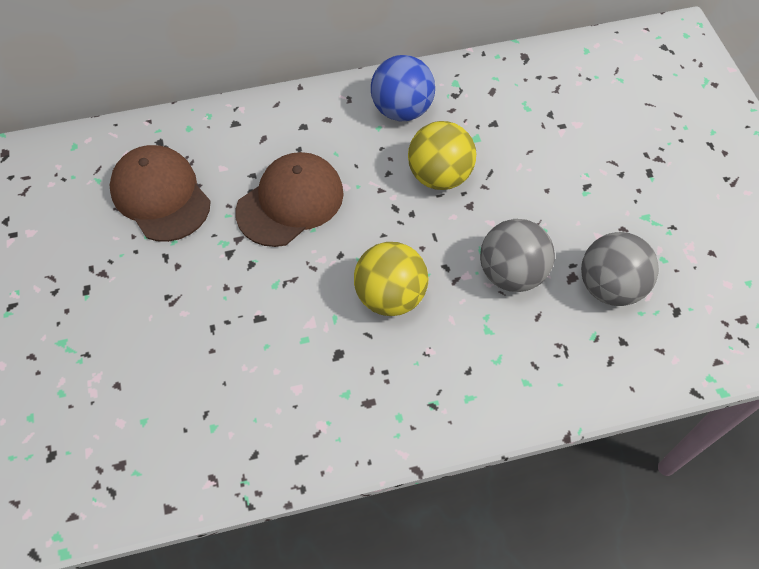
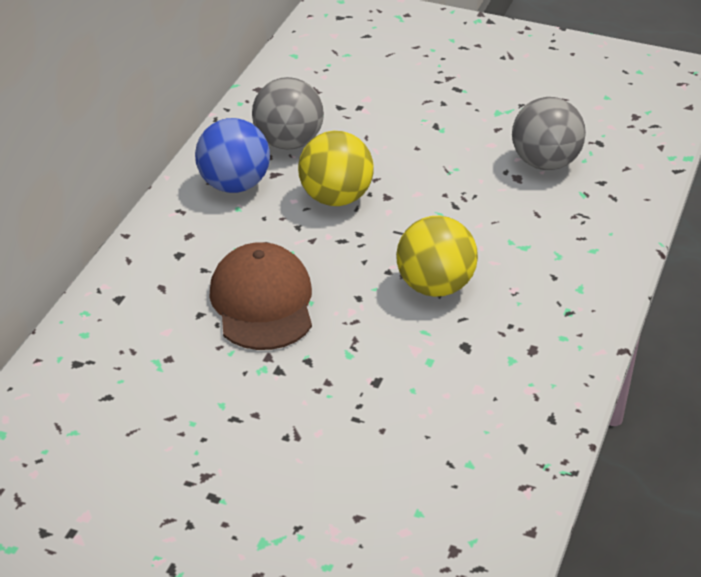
camera: 55 degrees left, 20 degrees down
brown cap [110,145,211,242] -> none
grey ball [480,219,555,292] -> grey ball moved to [252,77,324,150]

